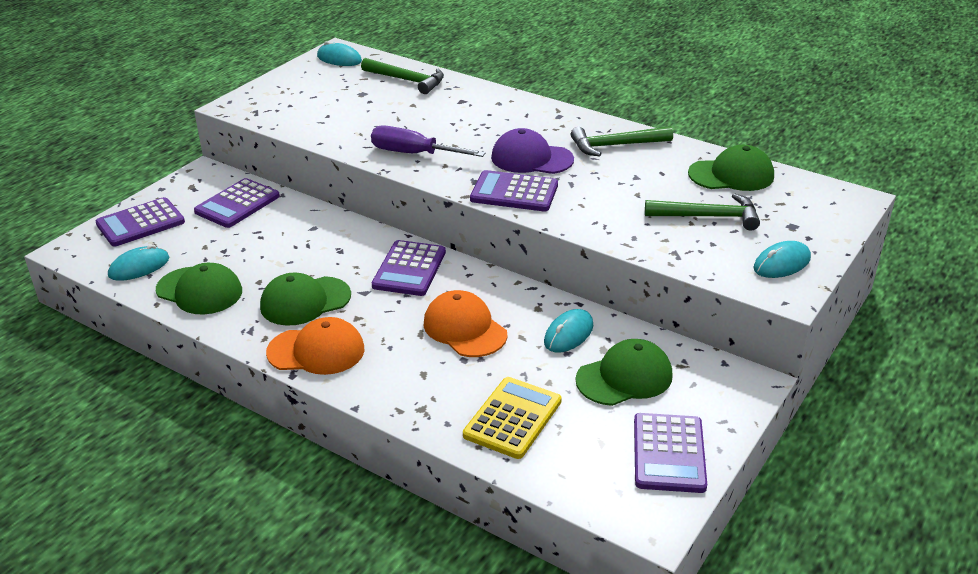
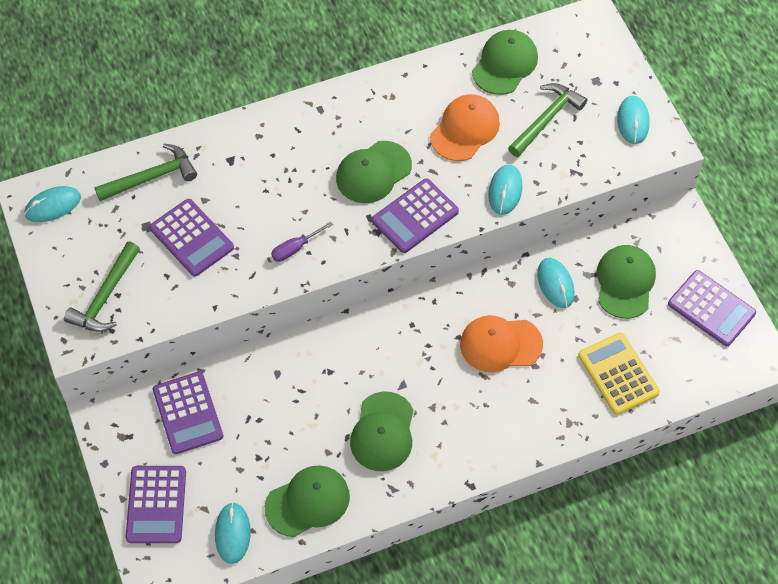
camera: 55 degrees left, 25 degrees up
orange cap [266,317,364,375] -> orange cap moved to [430,94,500,161]
purple screwdriver [371,125,485,157] -> purple screwdriver [271,221,333,262], size x0.58
purple calculator [372,240,446,296] -> purple calculator moved to [150,199,234,277]
purple cap [491,128,574,174] -> green cap [336,141,412,203]
green hammer [571,126,673,156] -> green hammer moved to [64,242,140,332]
none -> turquoise mouse [488,165,522,215]

